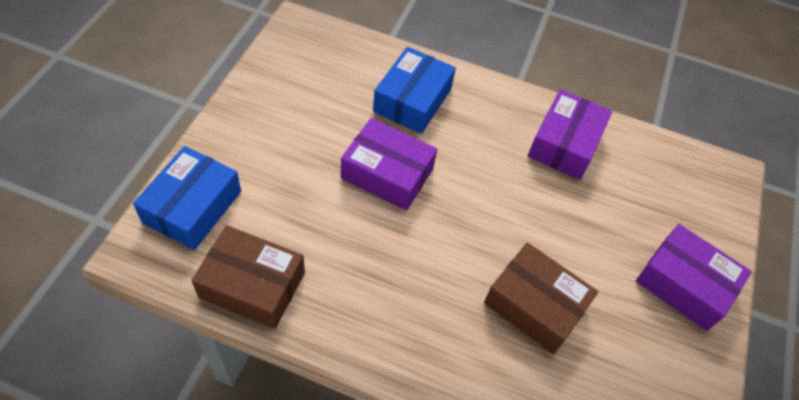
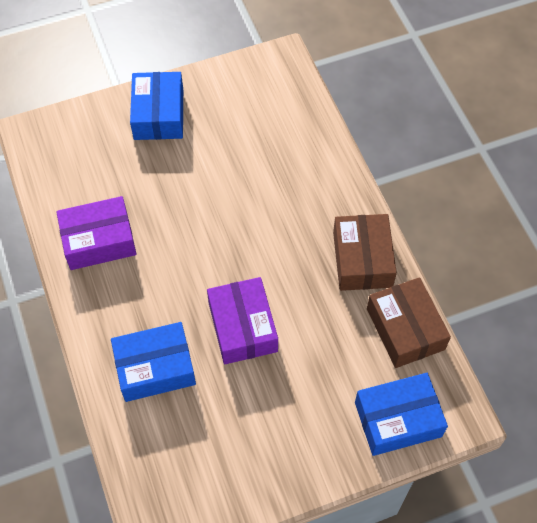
camera: 125 degrees left, 5 degrees up
brown box [484,242,598,354] -> brown box moved to [333,214,397,291]
purple box [636,224,752,331] -> blue box [130,72,183,140]

